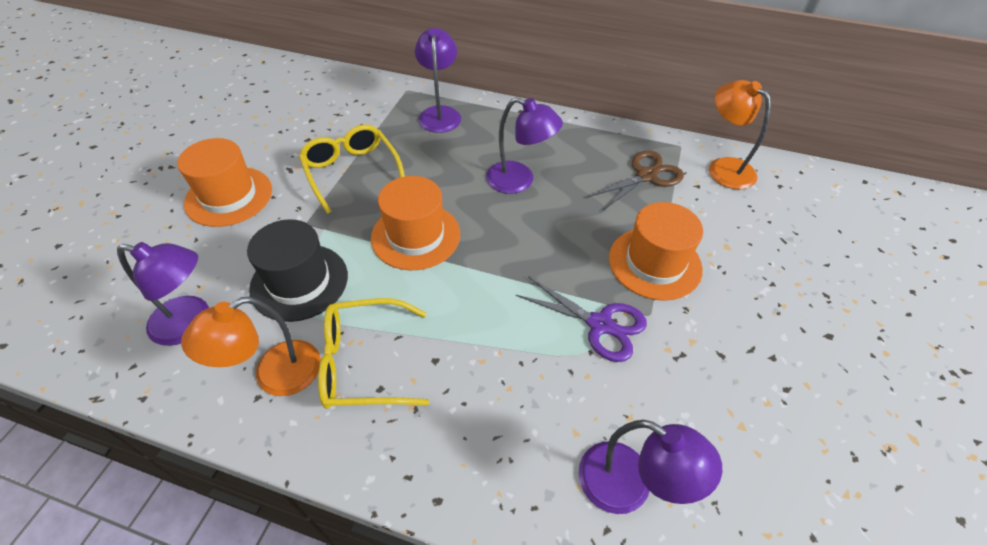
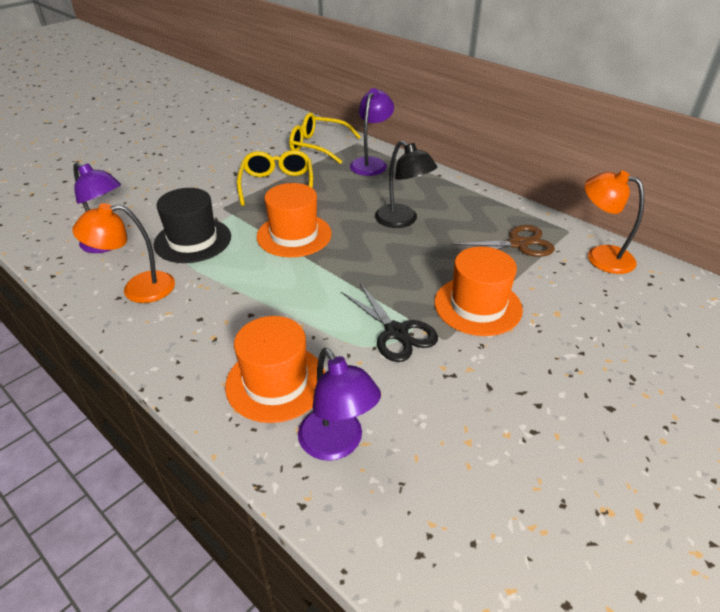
camera: 25 degrees right, 10 degrees down
orange hat [177,138,272,227] -> orange hat moved to [225,316,325,423]
yellow glasses [318,298,429,409] -> yellow glasses moved to [289,113,361,164]
purple lamp [486,97,563,194] -> black lamp [375,140,437,228]
purple scissors [516,276,647,362] -> black scissors [342,283,438,362]
orange lamp [709,80,771,189] -> orange lamp turned 45 degrees counterclockwise [584,171,644,274]

